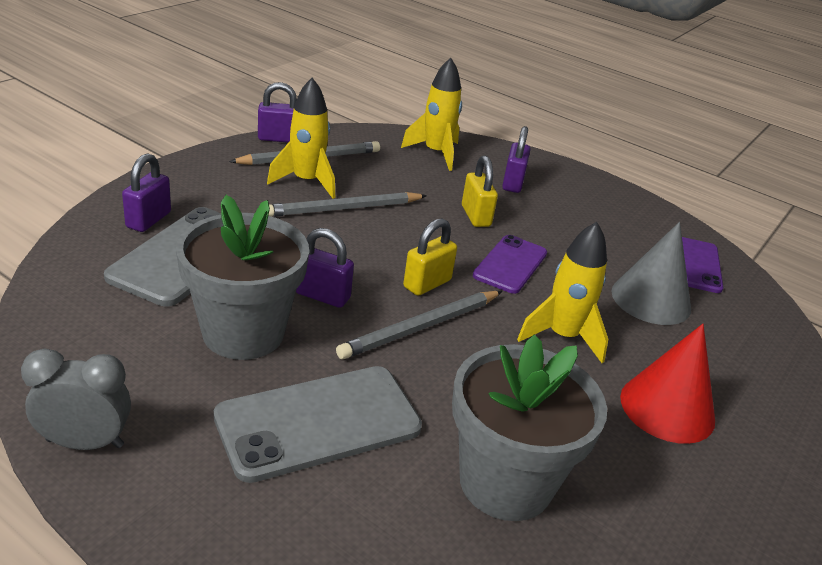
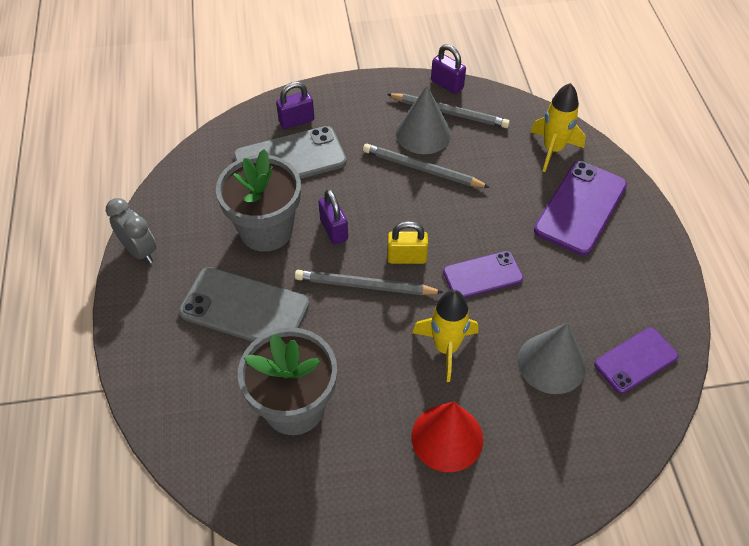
camera: 50 degrees right, 20 degrees up
yellow rocket [267,78,335,199] -> grey cone [396,86,451,154]
yellow padlock [462,156,498,227] -> none
purple padlock [502,126,531,193] -> purple phone [534,161,627,256]

